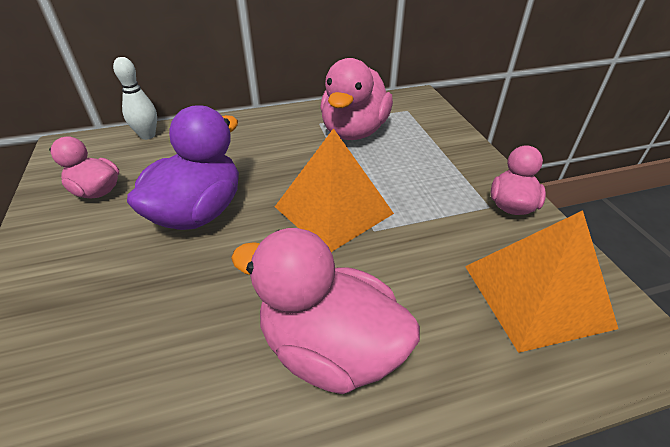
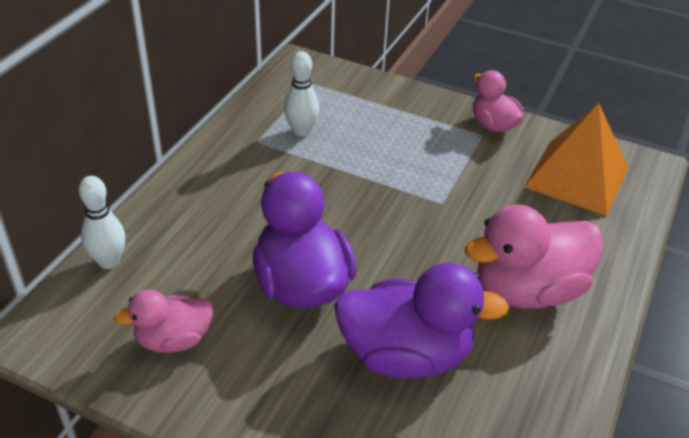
camera: 50 degrees left, 0 degrees up
orange pyramid [275,128,394,252] -> none
pink duck [320,58,393,140] -> white bowling pin [284,51,319,137]
none -> purple duck [334,263,509,379]

